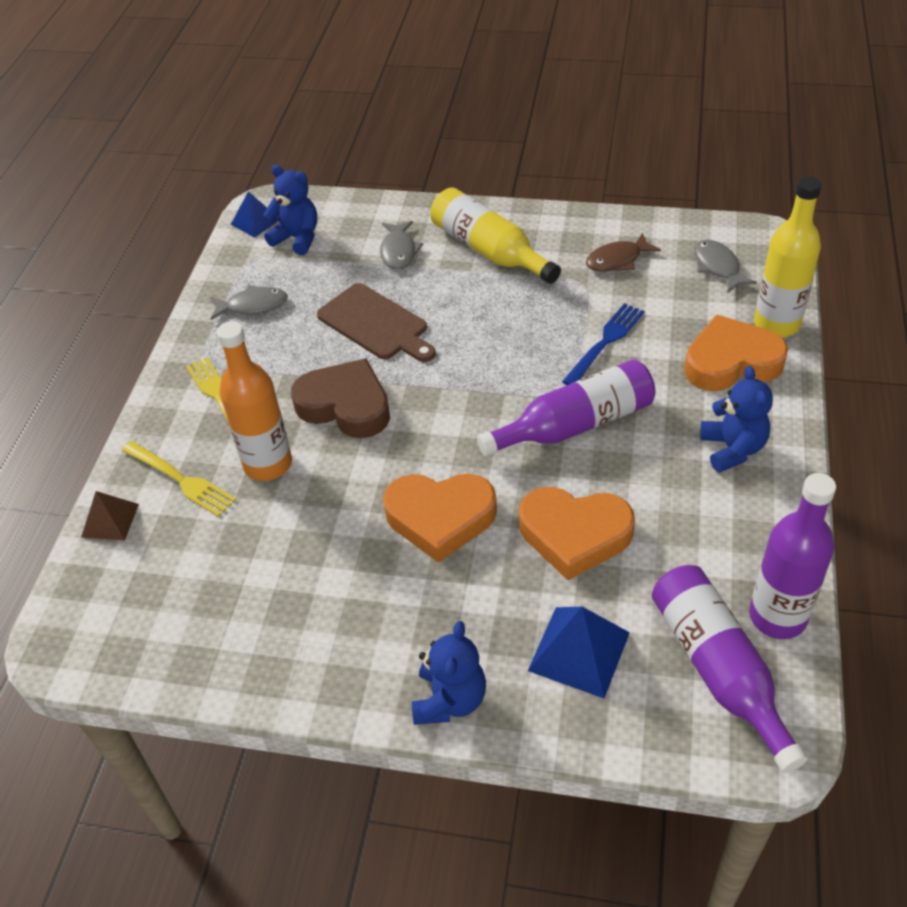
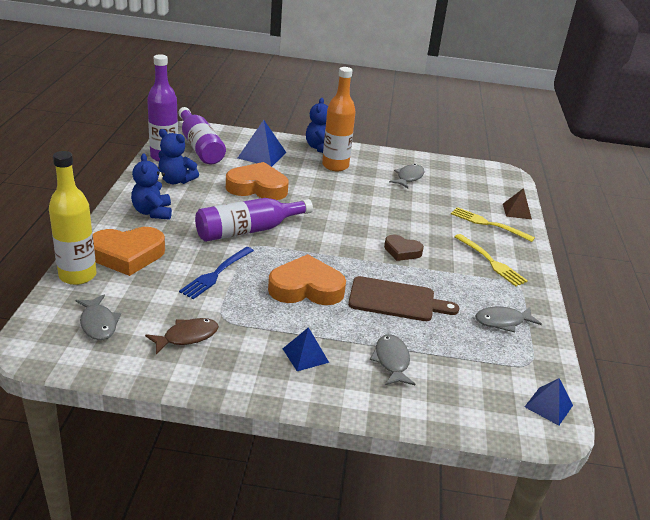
camera: 170 degrees right, 15 degrees down
orange bottle [217,321,292,481] -> orange bottle moved to [322,67,356,171]
blue teddy bear [263,165,317,255] -> blue teddy bear moved to [158,129,199,184]
brown heart [291,358,390,438] -> brown heart [384,235,424,261], size x0.57
brown cutting board [317,283,436,362] -> brown cutting board turned 150 degrees clockwise [348,276,459,321]
orange heart [383,473,497,563] -> orange heart moved to [268,254,346,305]
yellow bottle [430,187,561,284] -> blue pyramid [283,327,329,371]
none -> grey fish [389,164,425,188]

